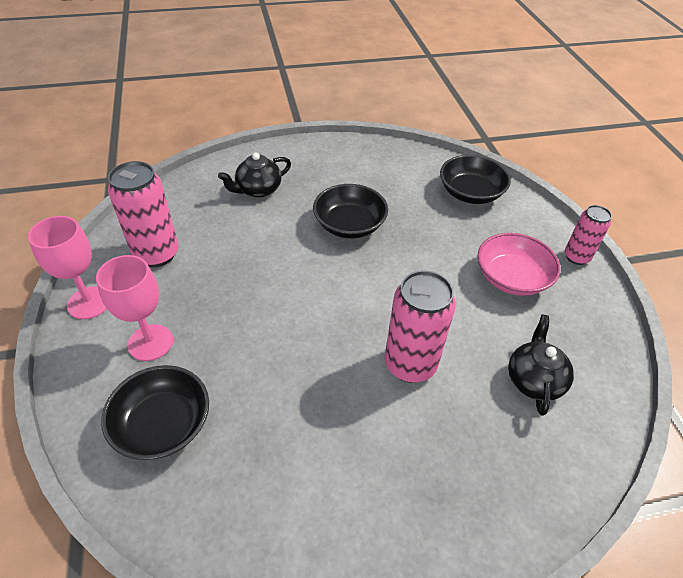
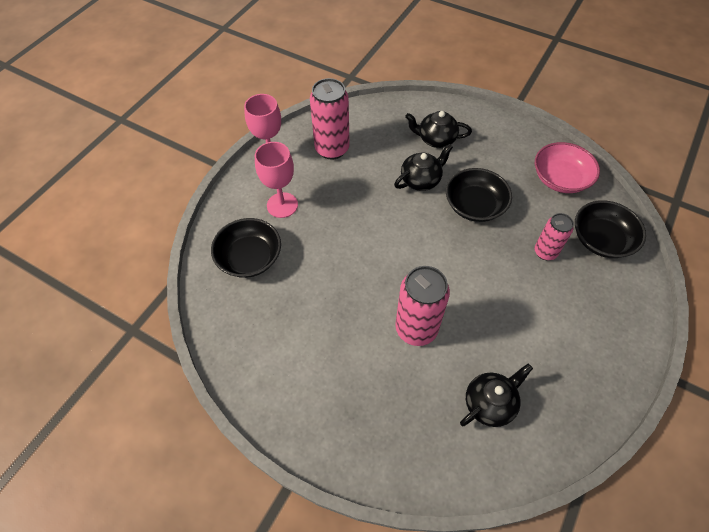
camera: 45 degrees right, 10 degrees up
pink bowl [478,233,561,296] -> pink bowl moved to [535,142,600,193]
pink can [565,205,612,265] -> pink can moved to [535,213,574,260]
none -> black teapot [394,144,453,191]

